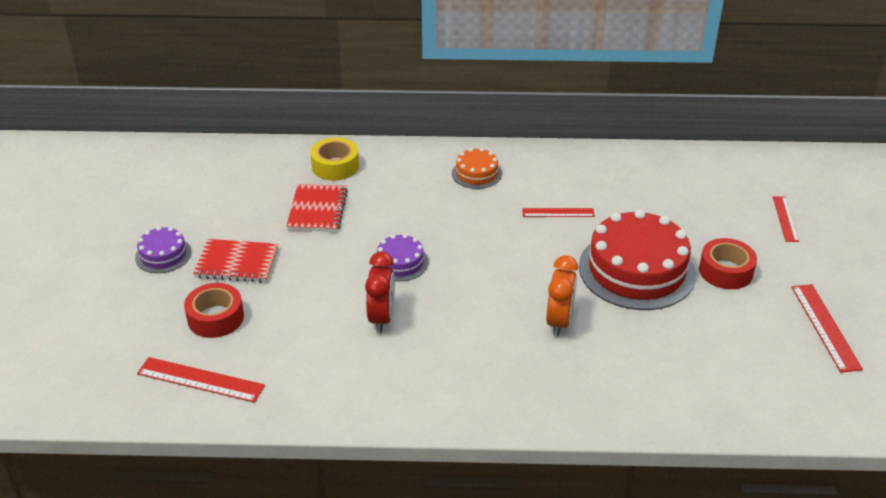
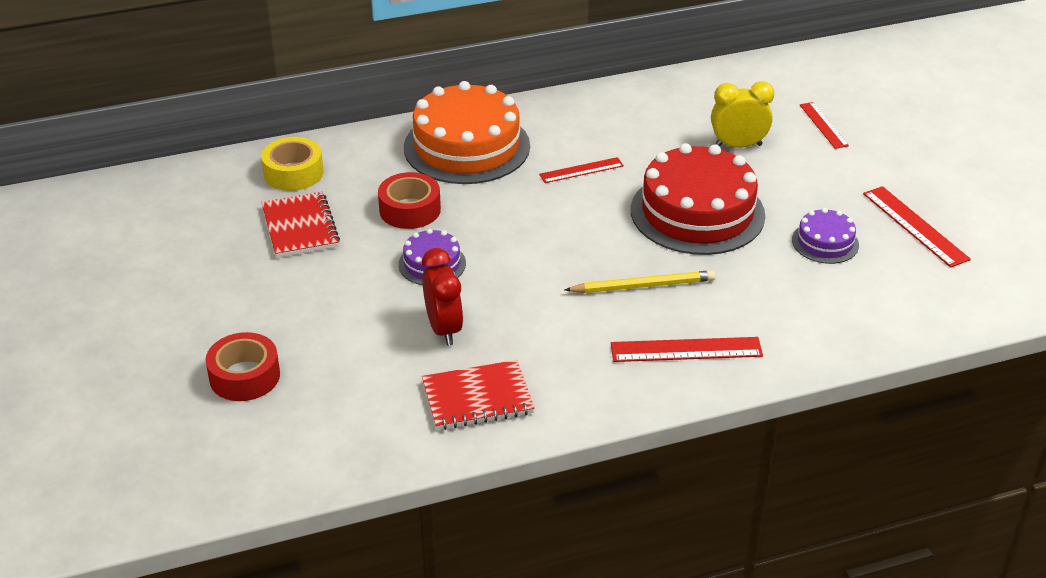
camera: 20 degrees left, 0 degrees up
purple cake [135,227,191,273] -> purple cake moved to [792,208,859,264]
red ruler [137,357,265,403] -> red ruler moved to [611,337,763,362]
red notebook [193,239,278,283] -> red notebook moved to [422,360,535,430]
orange cake [452,148,502,189] -> orange cake [404,81,530,184], size x2.07
orange clock [546,255,578,337] -> yellow pencil [564,270,716,293]
red tape [699,238,757,289] -> red tape moved to [378,172,441,229]
none -> yellow clock [711,81,774,148]

